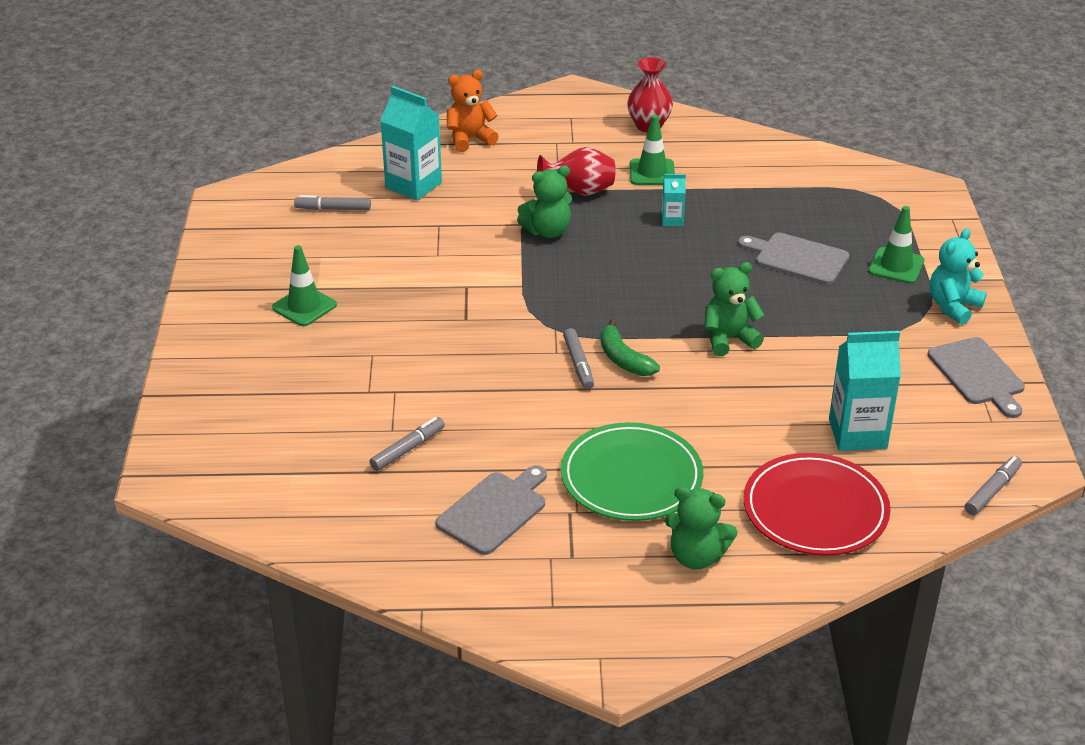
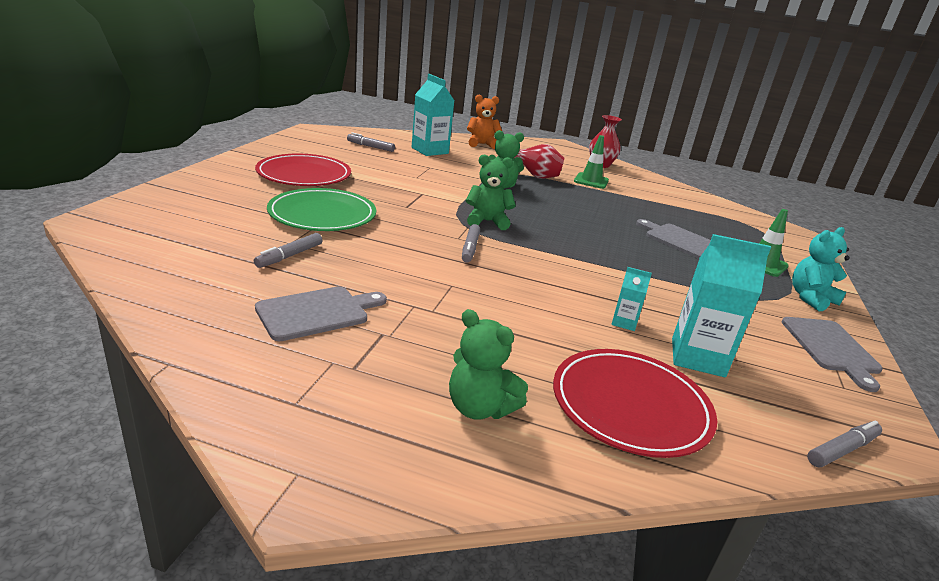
camera: 15 degrees right, 10 degrees down
green traffic cone [272,245,337,326] -> red plate [255,154,351,186]
grey marker [370,417,445,471] -> grey marker turned 150 degrees clockwise [254,233,323,268]
green plate [561,422,703,521] -> green plate moved to [267,188,376,231]
green banana [600,319,660,376] -> none
turquoise carton [662,174,686,226] -> turquoise carton moved to [612,267,652,331]
green teddy bear [705,262,764,356] -> green teddy bear moved to [466,155,516,230]

